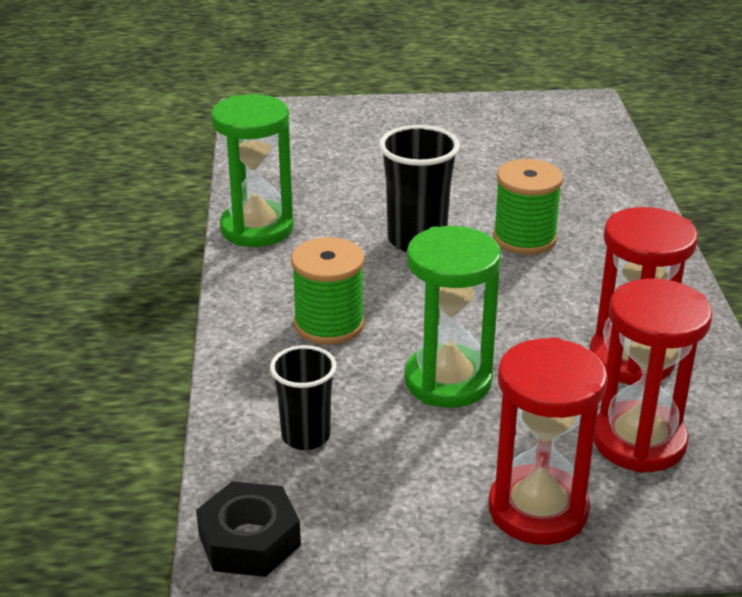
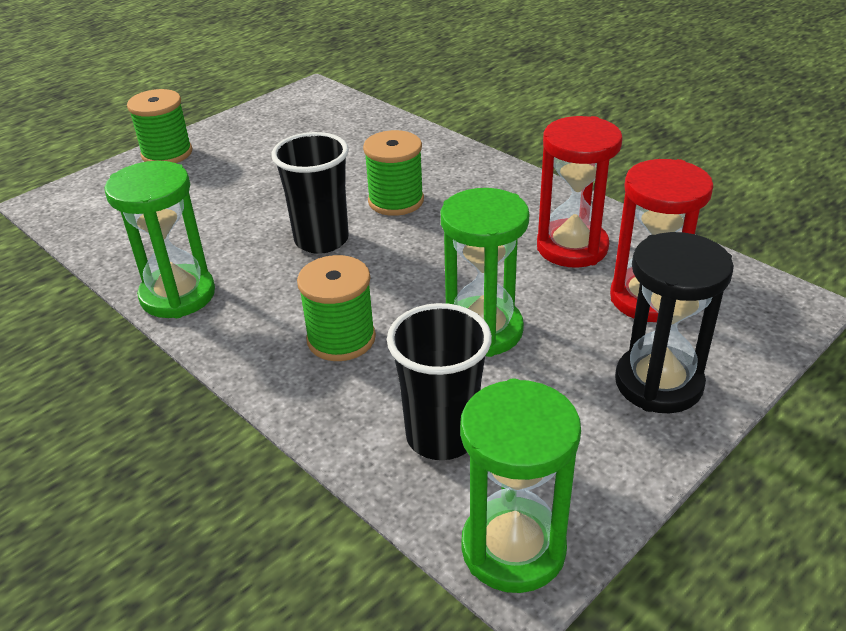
camera: 40 degrees left, 5 degrees up
black nut [196,481,301,577] -> green hourglass [460,379,581,593]
black cup [270,345,337,450] -> black cup [387,303,492,460], size x1.51
red hourglass [489,337,608,545] -> black hourglass [615,232,734,413]
none -> green spool [127,89,192,163]

